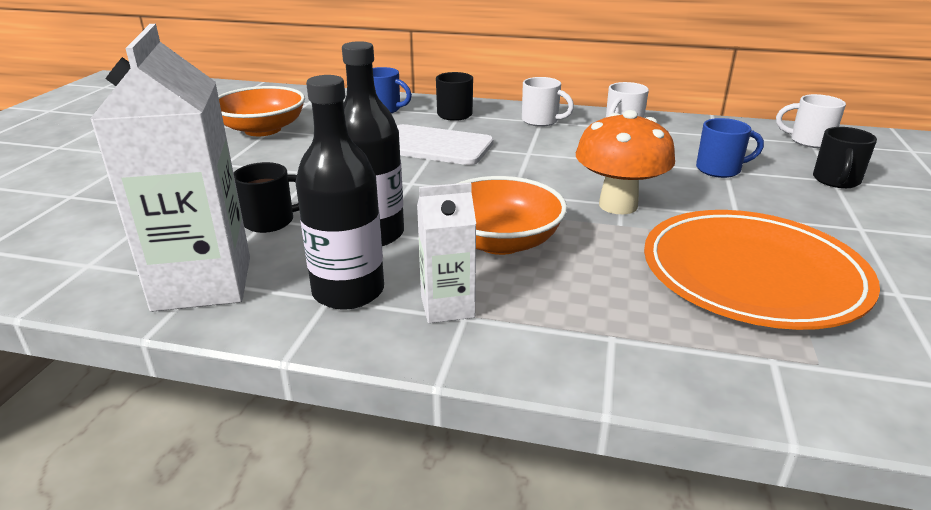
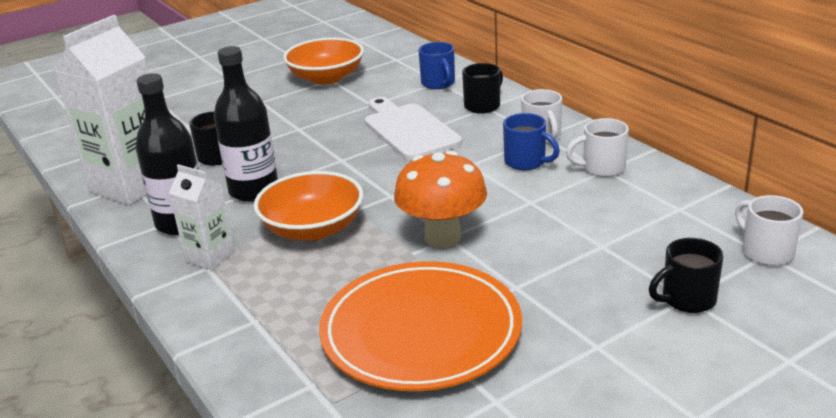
camera: 45 degrees right, 0 degrees up
blue mug [696,118,764,178] -> blue mug moved to [503,113,560,170]

